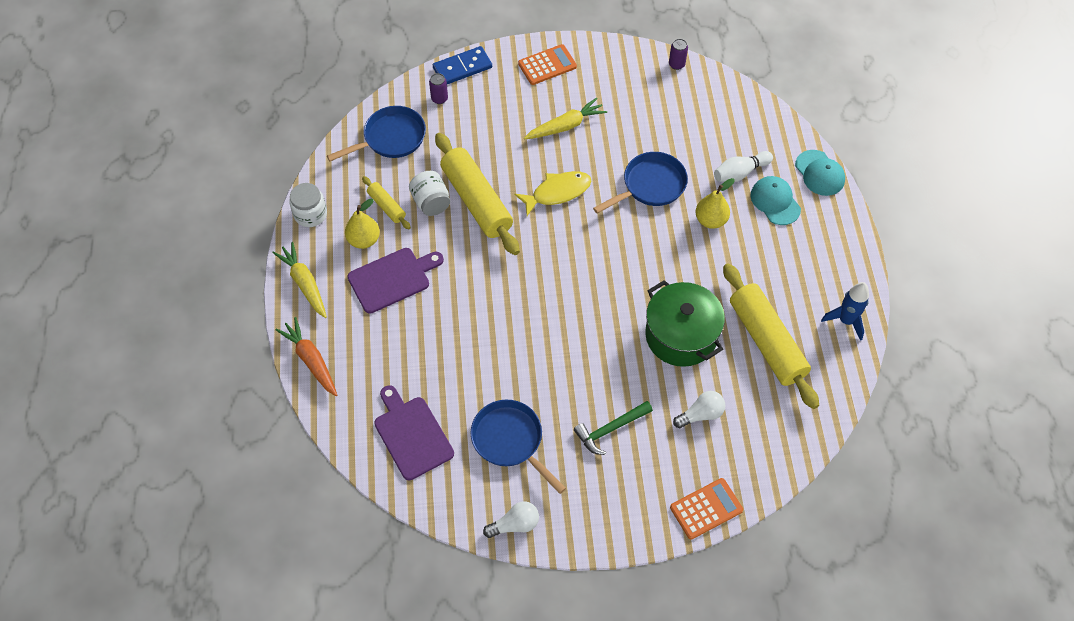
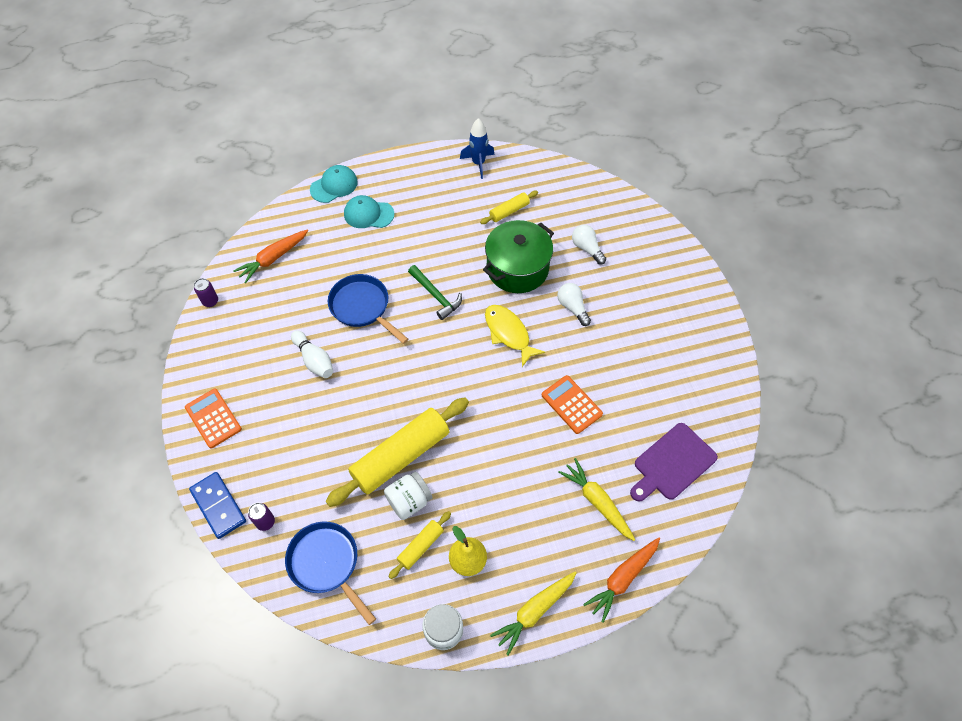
camera: 100 degrees left, 0 degrees up
purple cutting board [347,248,444,314] -> none
blue pan [471,400,566,494] -> none
white light bulb [483,501,539,538] -> white light bulb moved to [557,283,591,326]
yellow fish [514,171,591,216] -> yellow fish moved to [485,305,545,367]
yellow carrot [524,98,607,139] -> yellow carrot moved to [558,458,635,541]
green hammer [574,401,653,455] -> green hammer moved to [408,265,462,320]
orange calculator [670,478,743,540] -> orange calculator moved to [542,375,603,434]
yellow pear [695,178,734,229] -> none
white bowling pin [714,151,773,182] -> white bowling pin moved to [291,330,333,378]
yellow rolling pin [723,263,819,409] -> yellow rolling pin [480,191,538,224], size x0.48
turquoise cap [750,176,801,225] -> turquoise cap turned 45 degrees clockwise [344,195,394,228]
none -> orange carrot [233,229,308,283]

